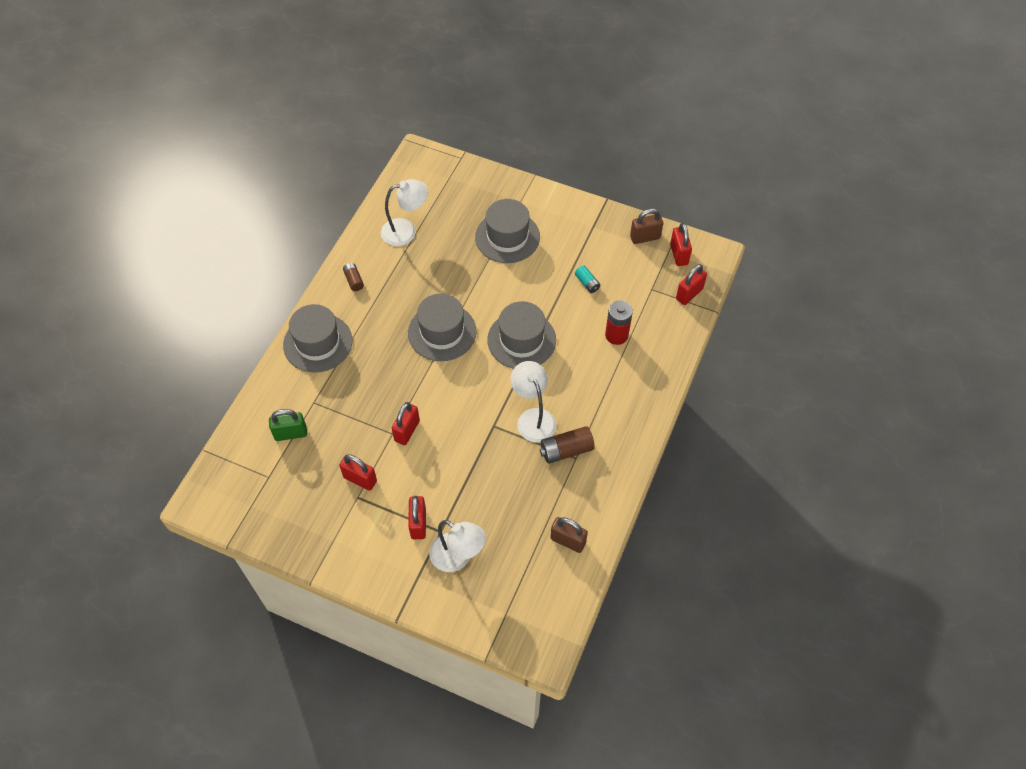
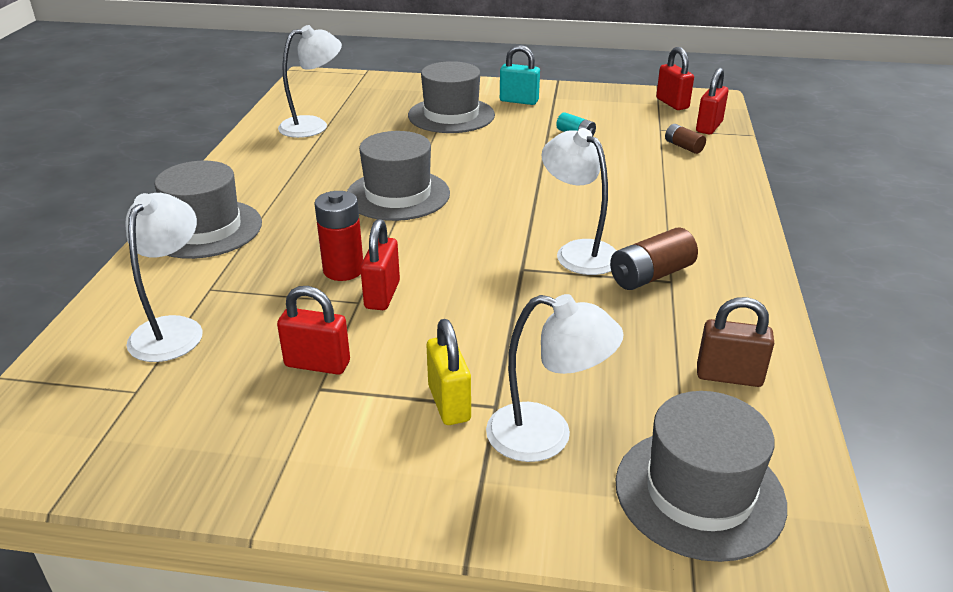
camera: 15 degrees left, 25 degrees down
green padlock [269,409,307,441] -> white lamp [126,193,203,362]
brown battery [343,263,364,291] -> brown battery moved to [665,124,706,154]
red padlock [408,496,426,539] -> yellow padlock [427,319,471,425]
grey hat [487,301,556,369] -> grey hat moved to [615,391,787,562]
red battery [605,300,633,345] -> red battery moved to [314,191,363,281]
brown padlock [630,208,663,244] -> none
none -> turquoise padlock [500,45,540,105]

